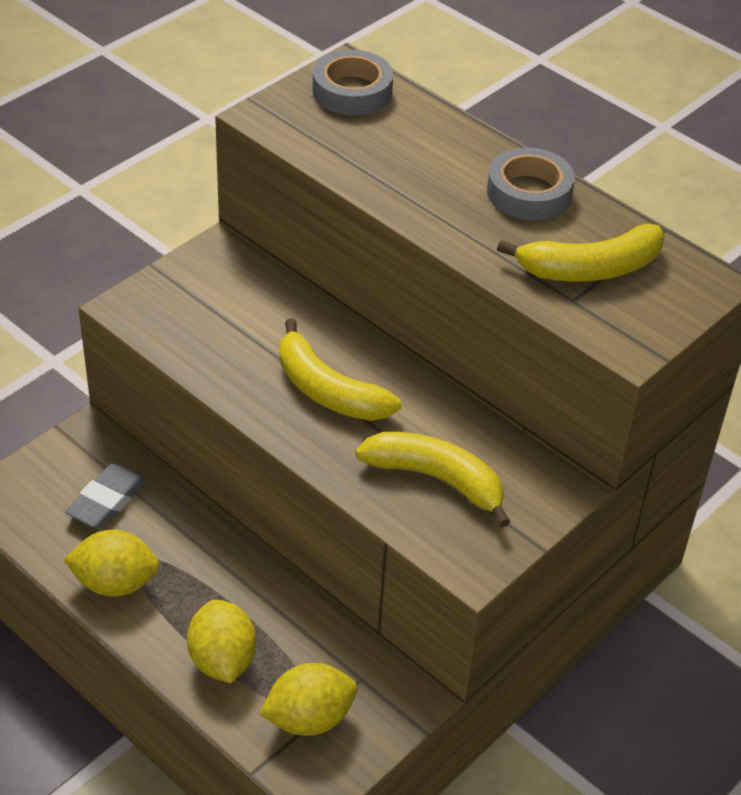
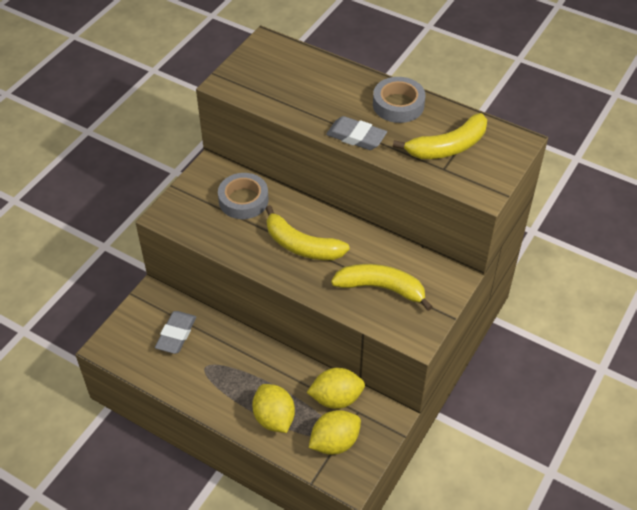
camera: 10 degrees left, 5 degrees up
yellow lemon [63,530,160,597] -> yellow lemon moved to [307,368,365,409]
grey tape [312,50,393,116] -> grey tape moved to [218,173,269,219]
none -> grey eraser [326,116,387,150]

